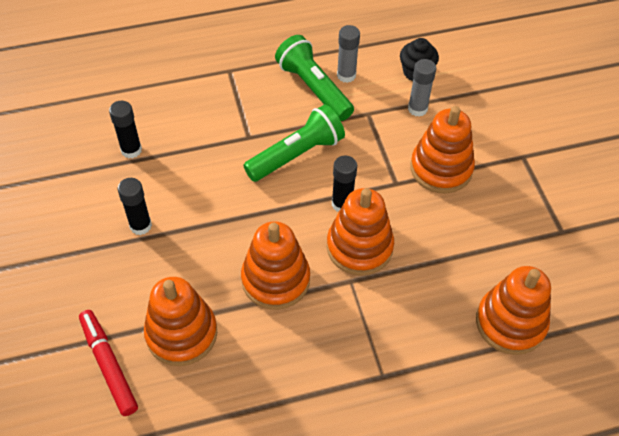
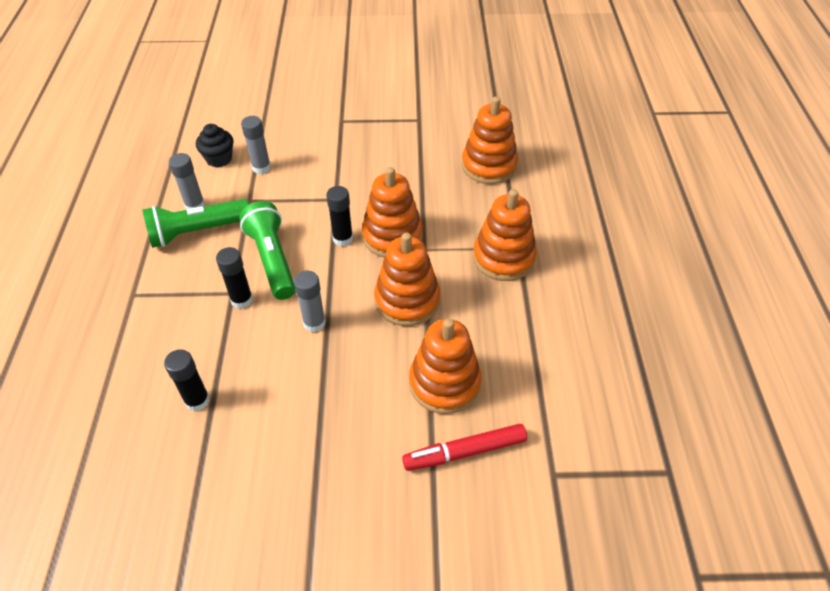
camera: 75 degrees left, 5 degrees down
black glue stick [117,178,152,235] -> black glue stick moved to [216,247,253,309]
orange stacking toy [410,106,475,193] -> orange stacking toy moved to [473,189,537,281]
none -> grey glue stick [294,271,326,332]

